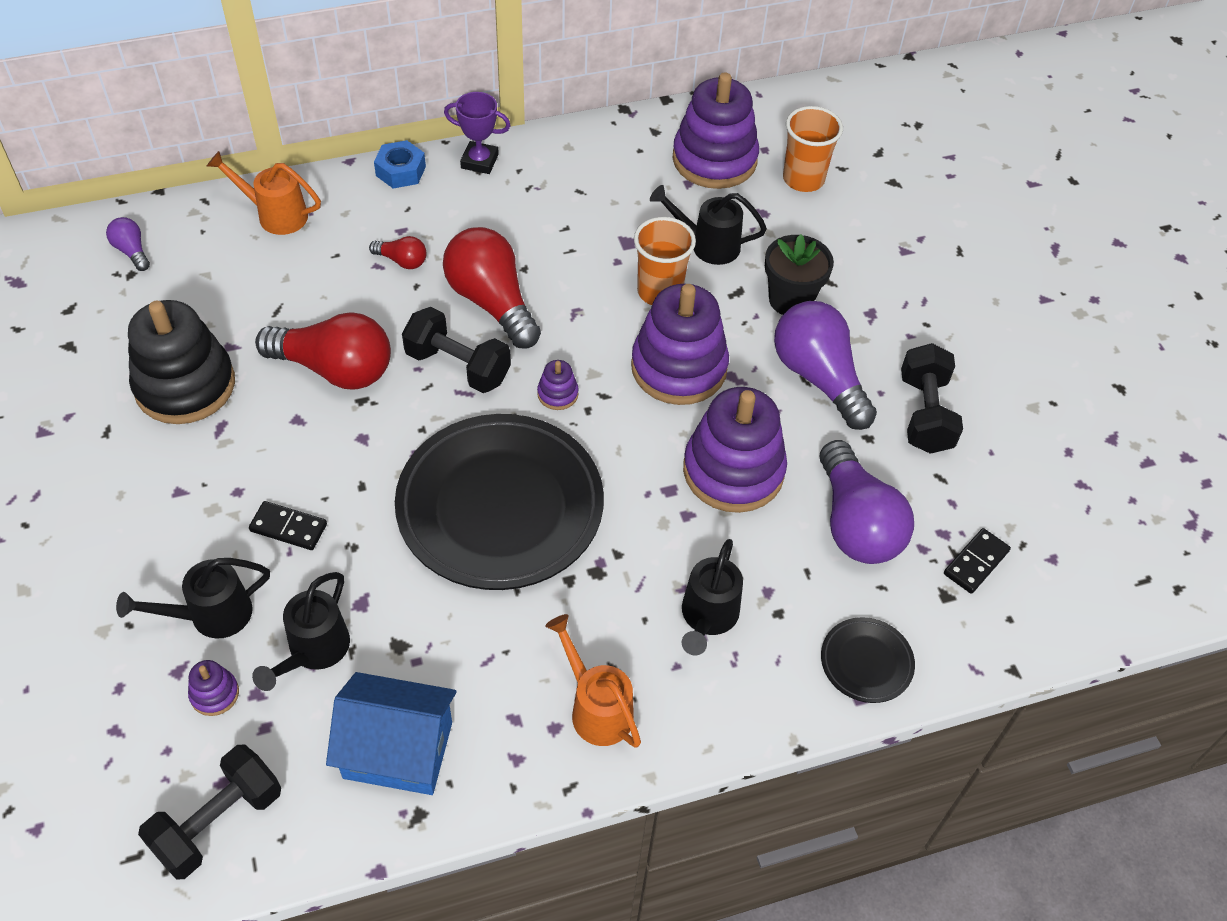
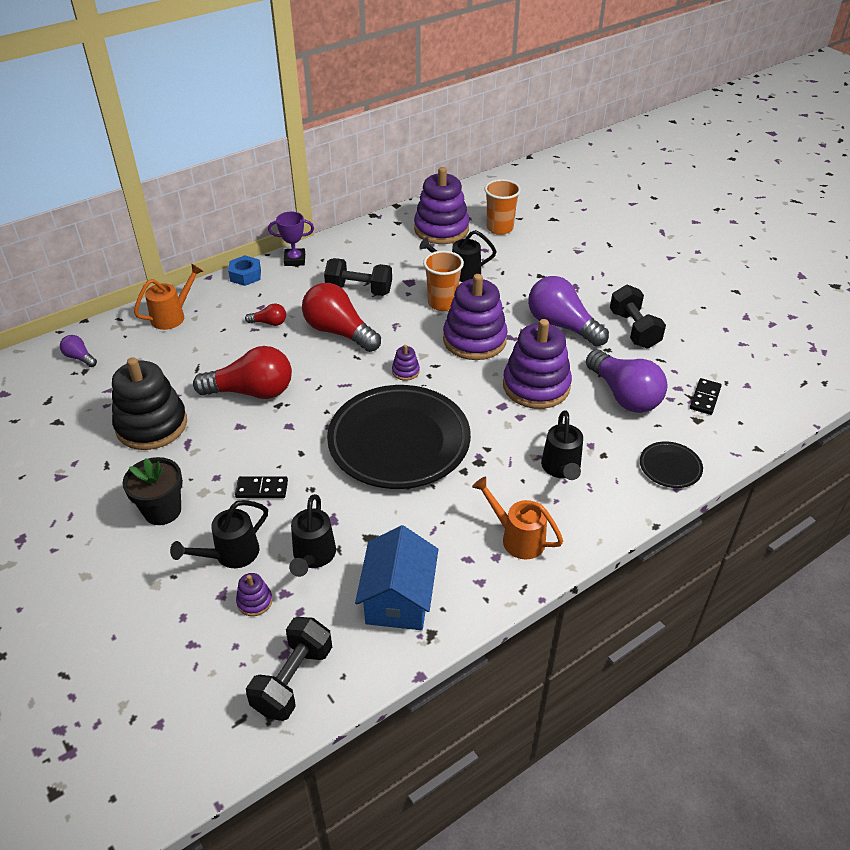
camera: 15 degrees left, 10 degrees down
orange watering can [207,151,321,235] -> orange watering can turned 135 degrees clockwise [134,264,203,330]
blue house [326,672,456,795] -> blue house turned 75 degrees counterclockwise [355,525,438,630]
black dumbbell [402,307,511,393] -> black dumbbell moved to [324,258,392,296]
black flower pot [765,234,834,315] -> black flower pot moved to [122,457,183,525]

